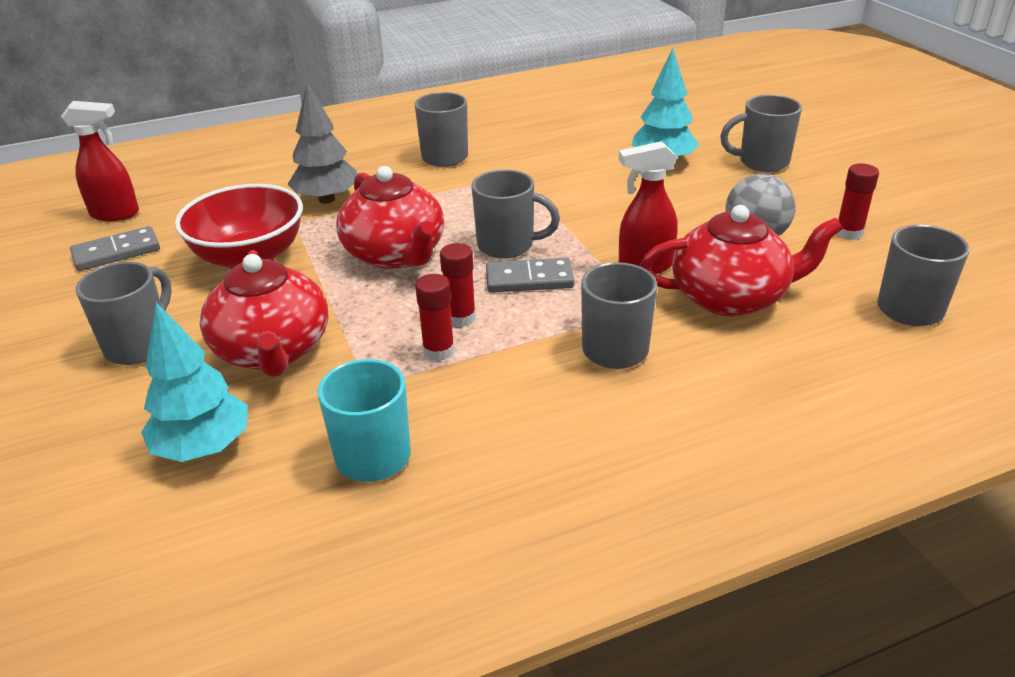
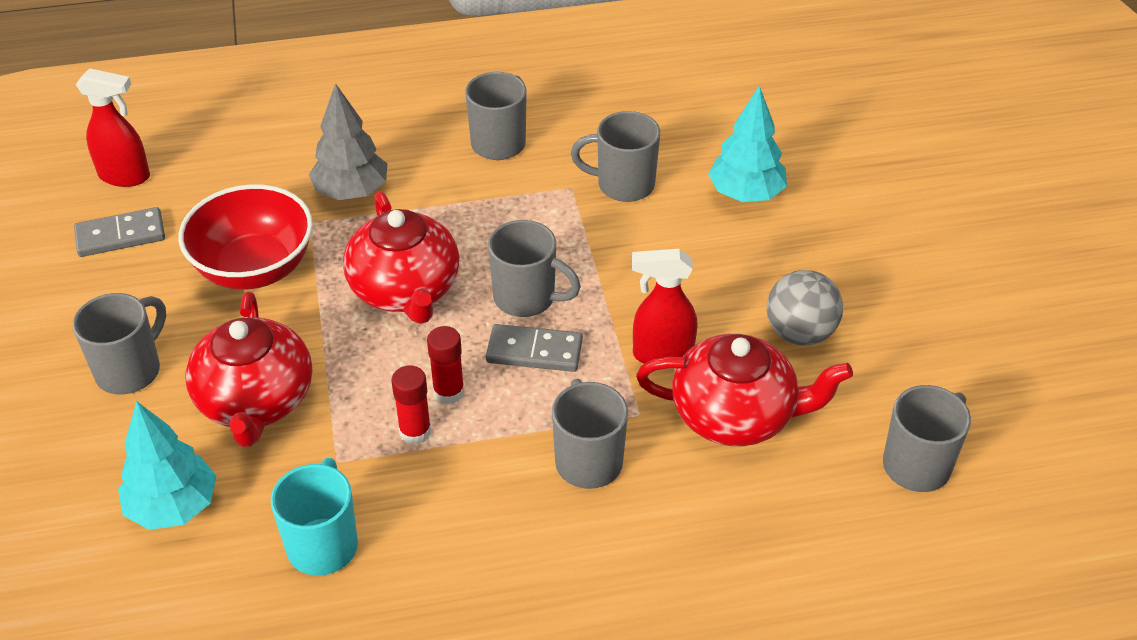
camera: 10 degrees right, 10 degrees up
grey mug [720,95,802,172] -> grey mug moved to [571,111,660,202]
red glue stick [836,163,879,240] -> none

